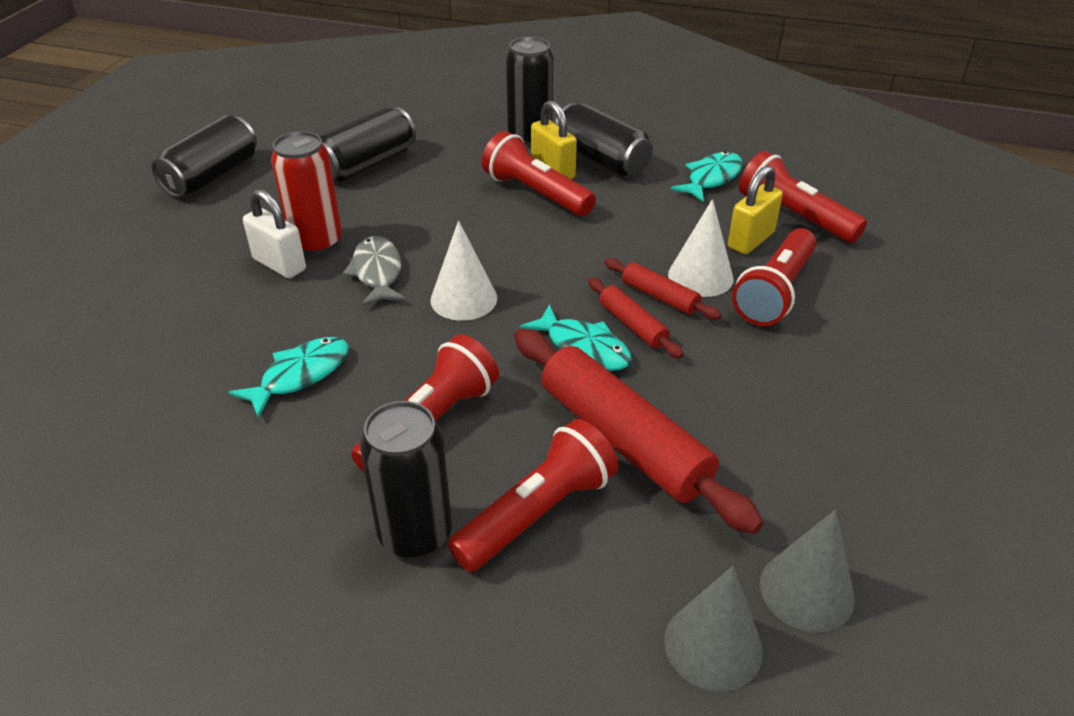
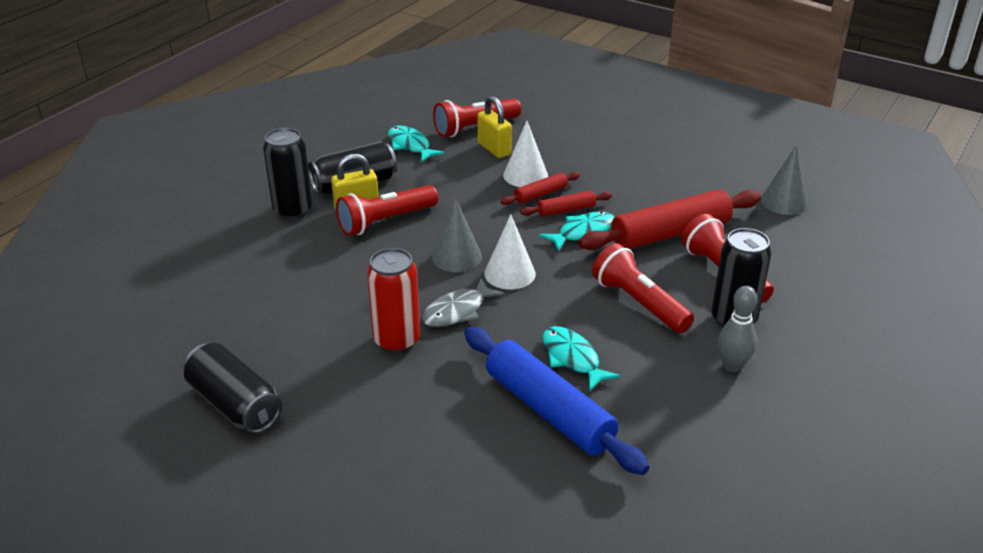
camera: 75 degrees left, 5 degrees down
white padlock [243,189,306,279] -> none
black can [320,107,416,182] -> none
grey fish [343,236,406,307] -> grey fish turned 45 degrees counterclockwise [422,279,504,327]
grey cone [664,566,763,692] -> grey cone moved to [432,198,482,272]
red flashlight [732,228,817,326] -> none
none -> blue rolling pin [464,327,649,475]
none -> grey bowling pin [718,286,757,372]

